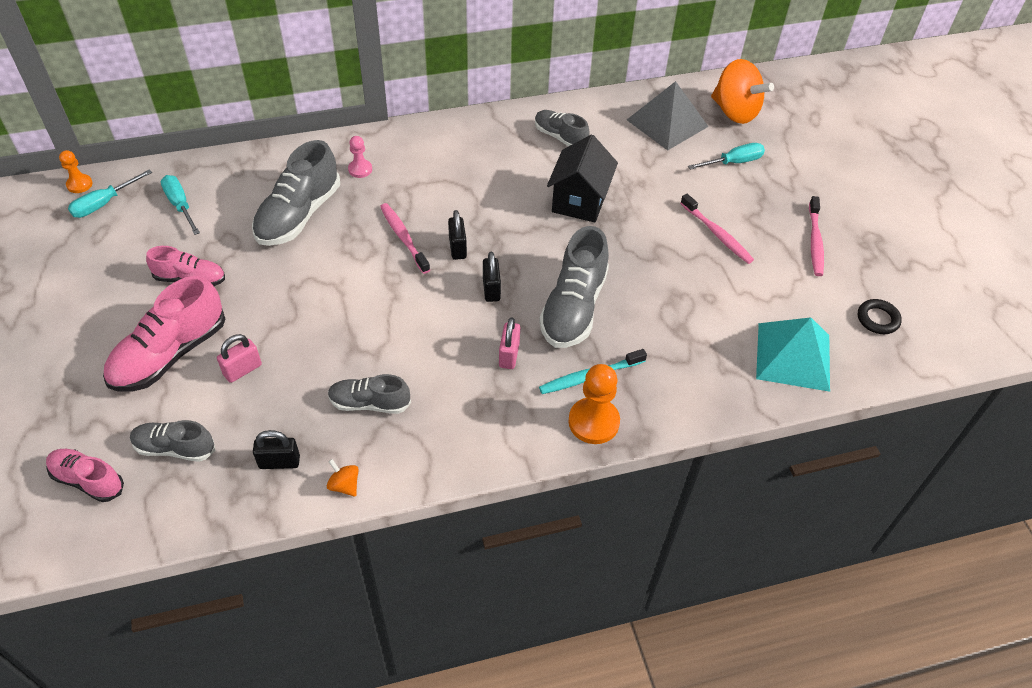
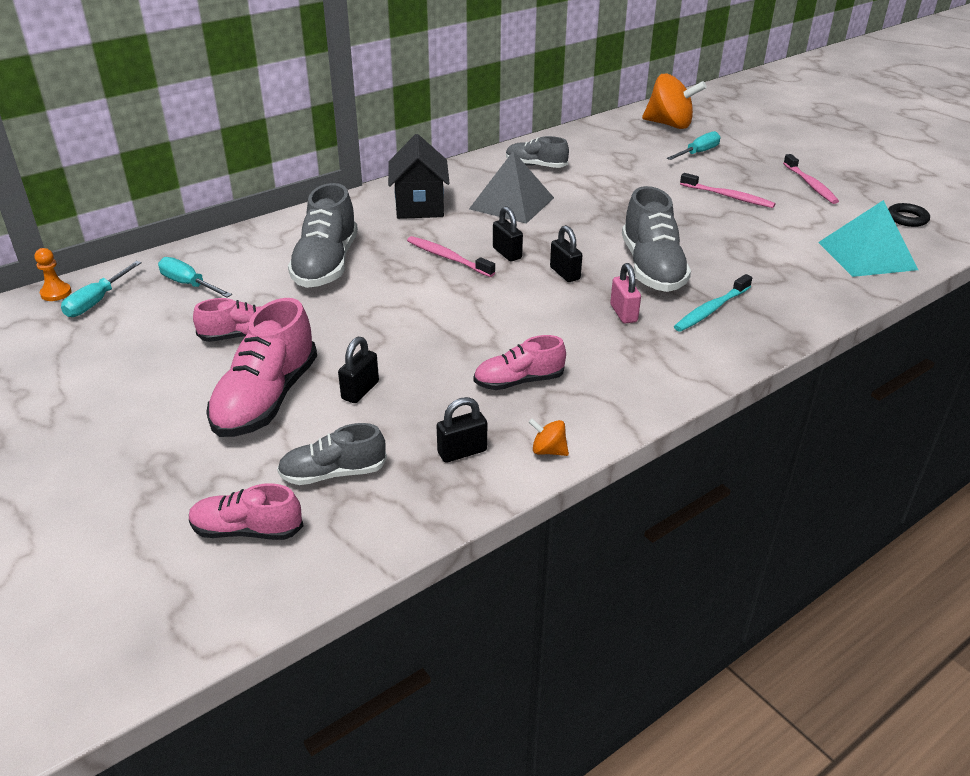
camera: 20 degrees left, 15 degrees down
pink padlock [217,334,262,383] -> black padlock [338,337,379,403]
grey shoe [328,374,411,414] -> pink shoe [474,335,566,390]
pink pawn [348,136,372,178] -> none
black house [547,135,618,222] -> black house moved to [388,134,450,219]
orange pawn [569,364,620,444] -> none
grey pyramid [627,81,709,150] -> grey pyramid moved to [469,151,554,224]

